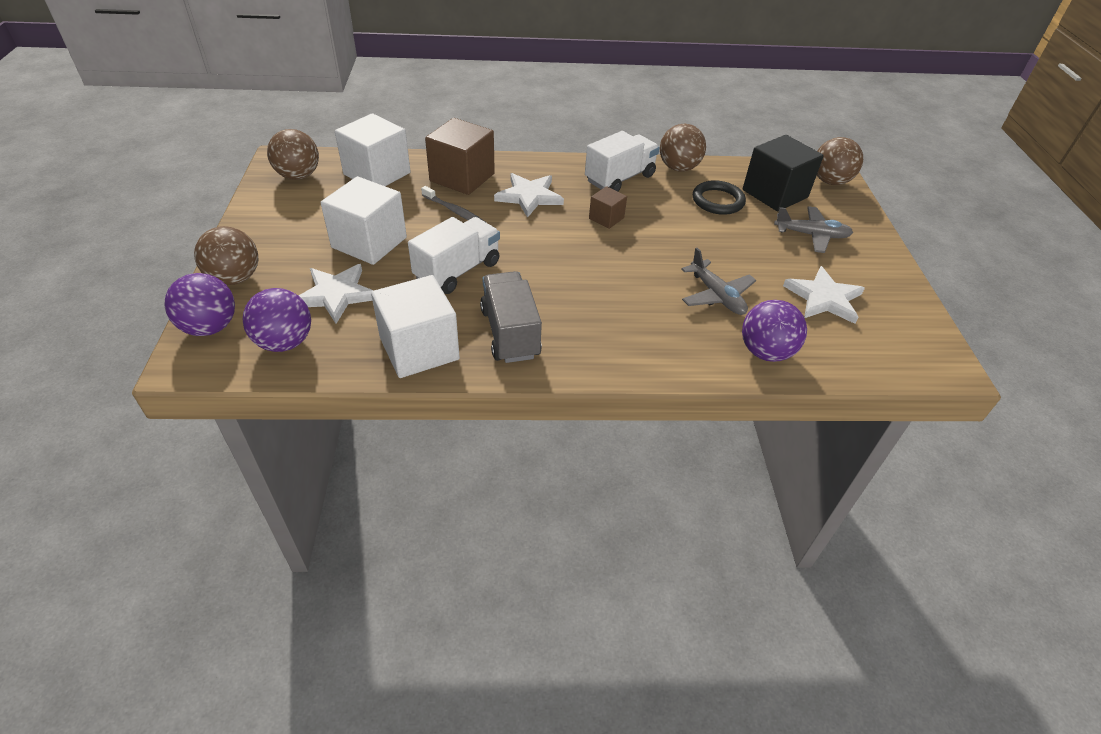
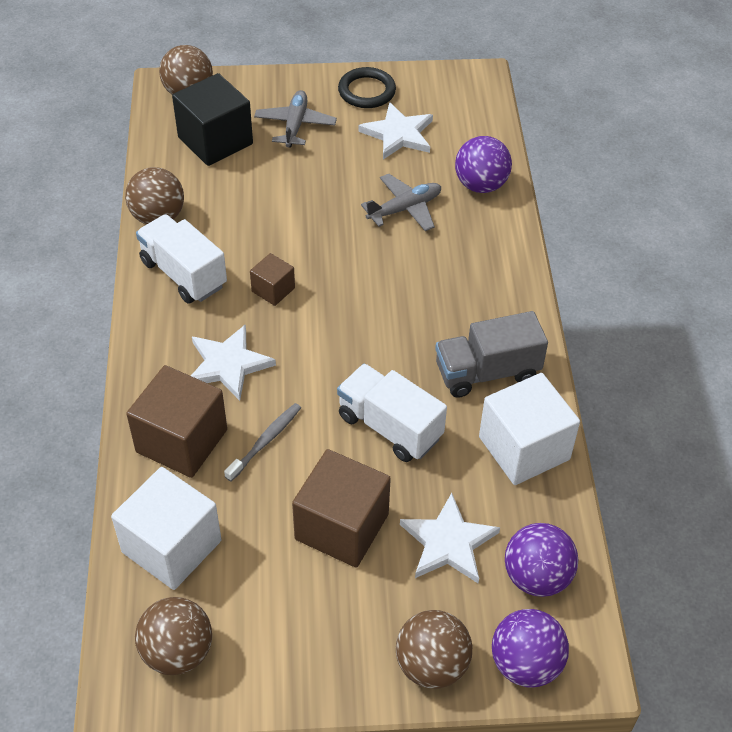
camera: 90 degrees left, 5 degrees up
white cube [321,176,407,265] -> brown cube [292,449,391,568]
black ring [693,180,746,215] -> black ring moved to [338,67,396,108]

